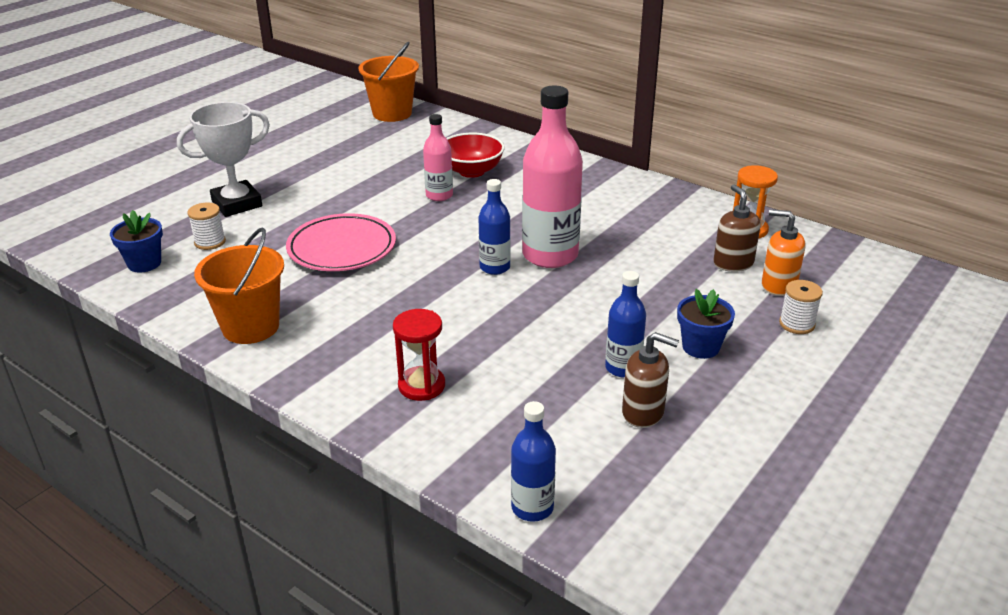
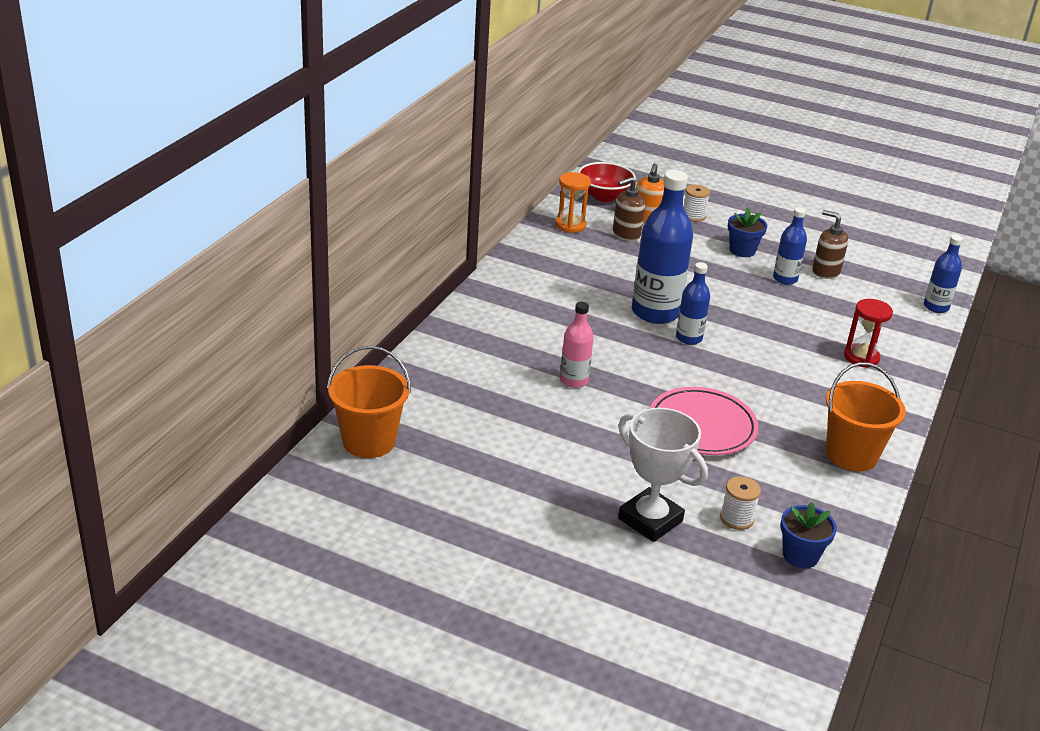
camera: 105 degrees left, 0 degrees up
red bowl [446,133,505,178] -> red bowl moved to [578,162,636,202]
pink bottle [522,85,583,268] -> blue bottle [632,170,693,324]
brown soap dispenser [622,332,679,428] -> brown soap dispenser turned 60 degrees counterclockwise [812,210,848,279]

